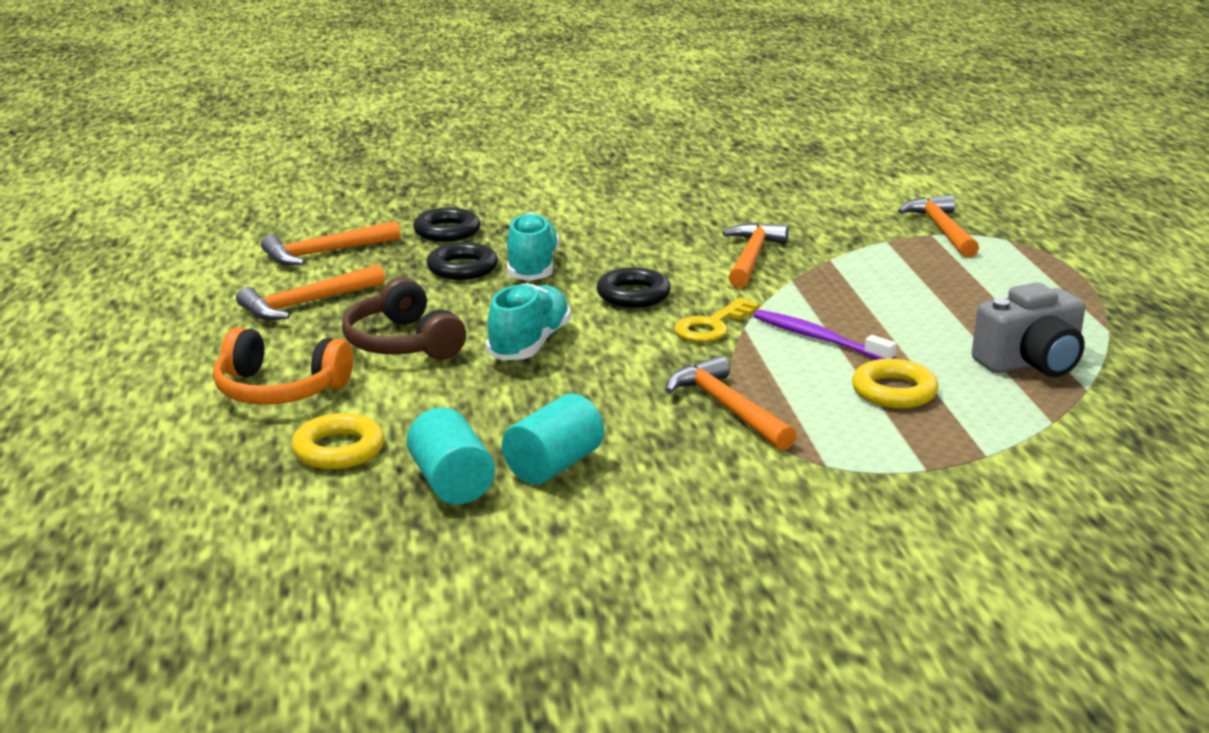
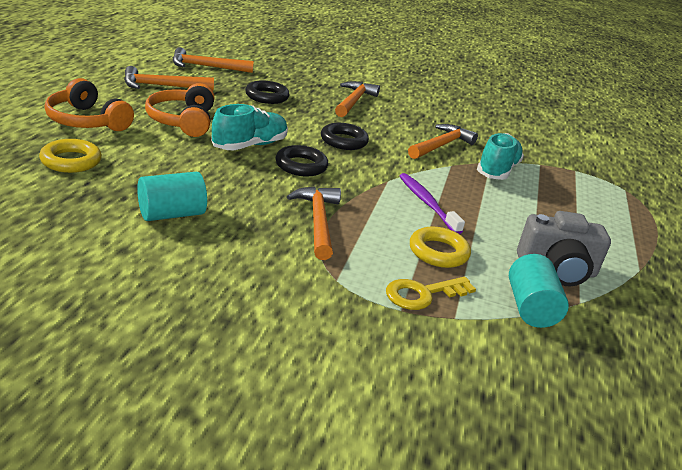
camera: 20 degrees right, 5 degrees up
brown headphones [342,277,466,360] -> orange headphones [145,83,214,137]
turquoise cylinder [407,407,495,504] -> turquoise cylinder moved to [509,254,569,328]
black ring [413,208,480,242] -> black ring moved to [276,145,328,177]
turquoise shoe [507,212,559,281] -> turquoise shoe moved to [477,133,524,180]
yellow key [674,298,759,342] -> yellow key moved to [386,277,476,310]
orange hammer [898,195,979,258] -> orange hammer moved to [335,81,380,117]

